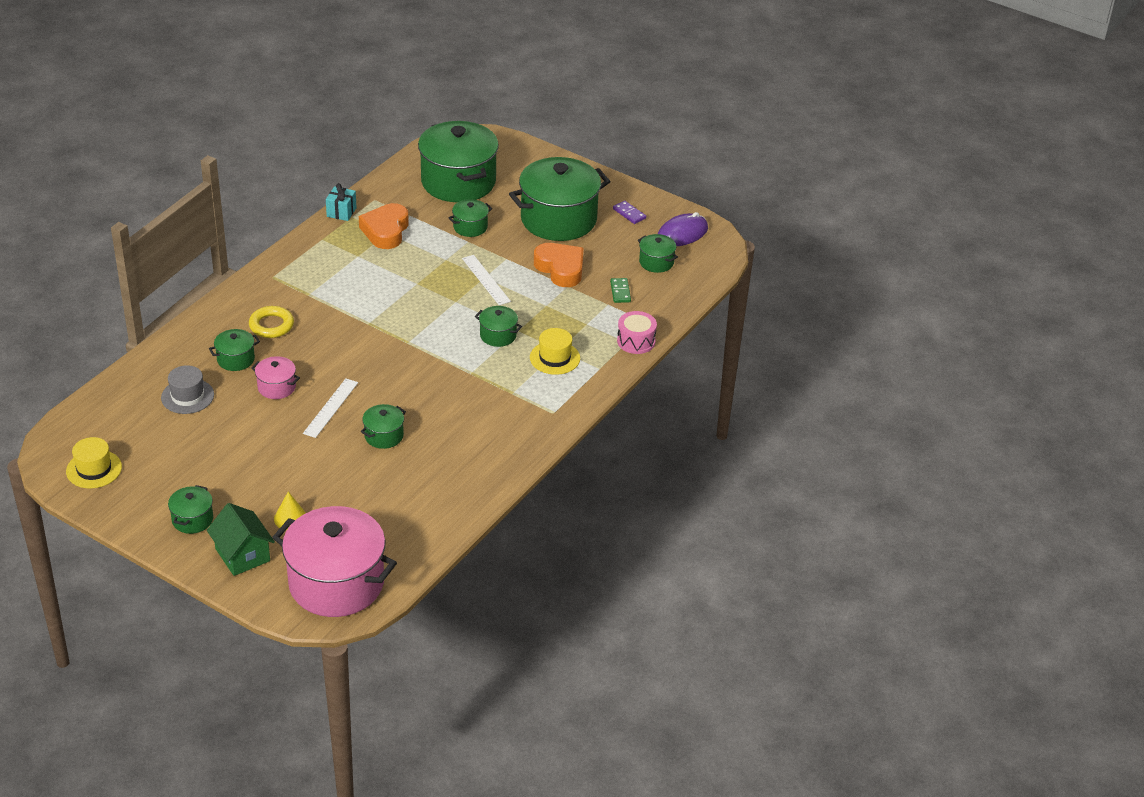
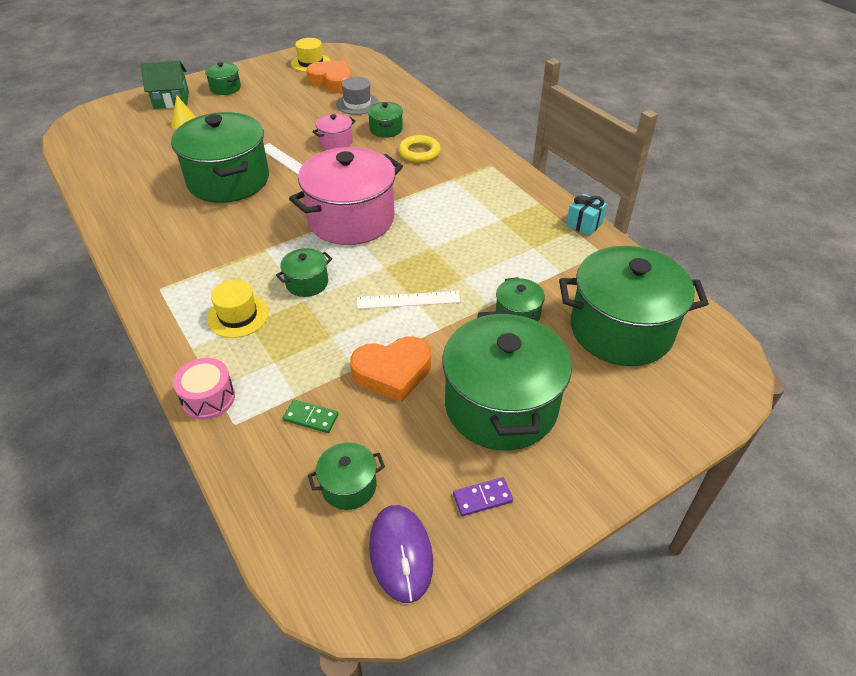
camera: 115 degrees right, 5 degrees up
pink pot [272,506,397,617] -> pink pot moved to [289,147,403,245]
orange heart [359,203,409,249] -> orange heart moved to [306,60,352,93]
green pot [361,404,406,449] -> green pot [171,112,269,203], size x2.25

